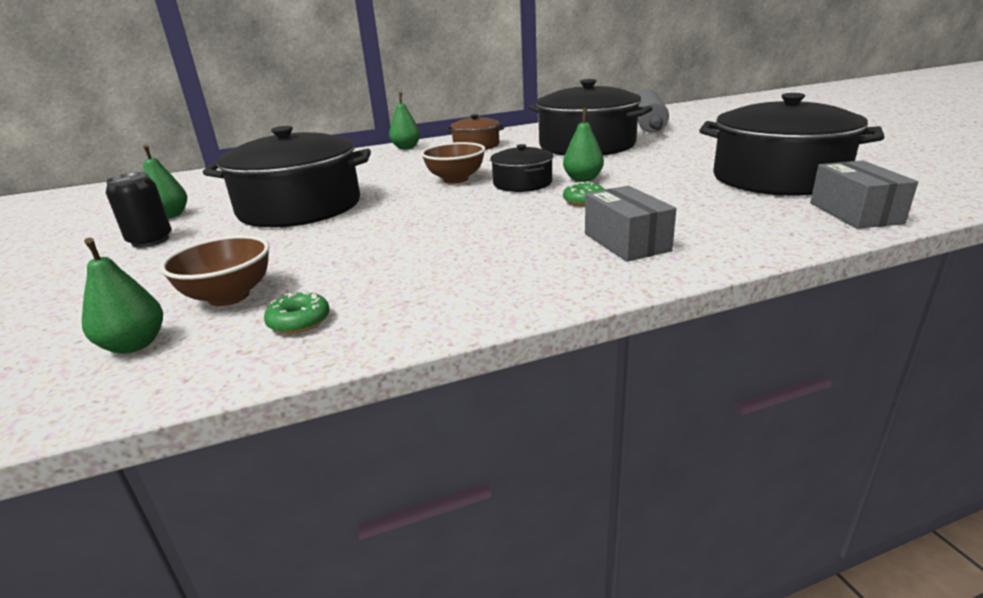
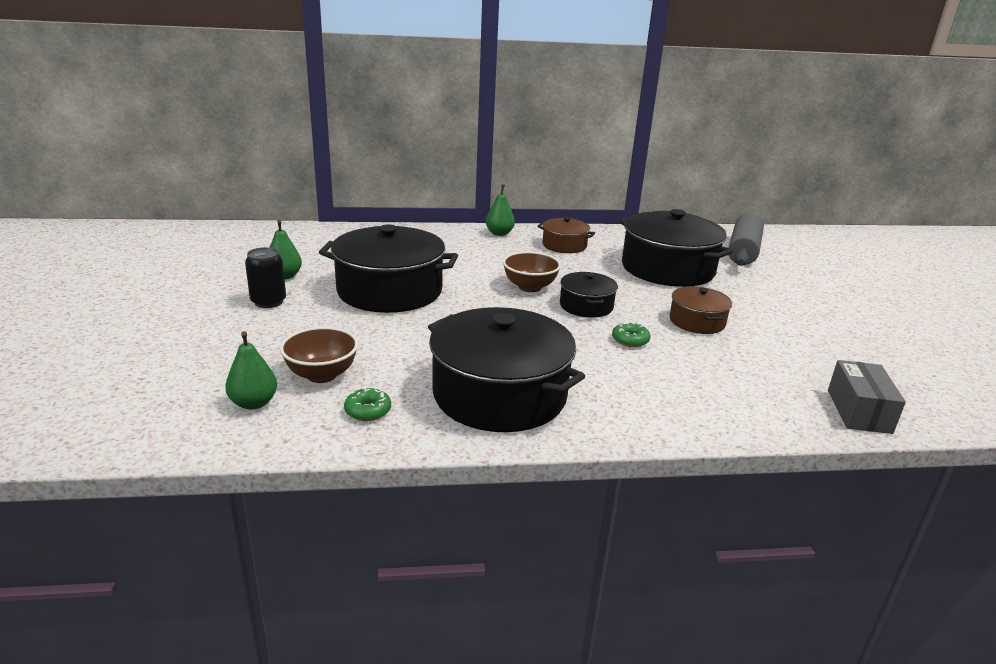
camera: 10 degrees right, 0 degrees up
green pear [563,108,604,182] -> none
grey box [585,186,676,262] -> none
black pot [699,93,884,196] -> black pot moved to [428,307,585,432]
none -> brown pot [670,286,732,334]

